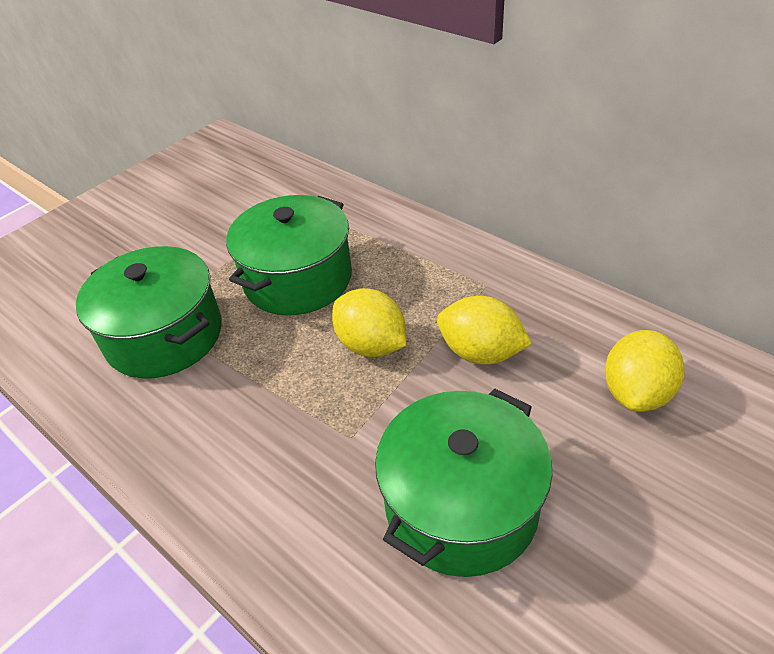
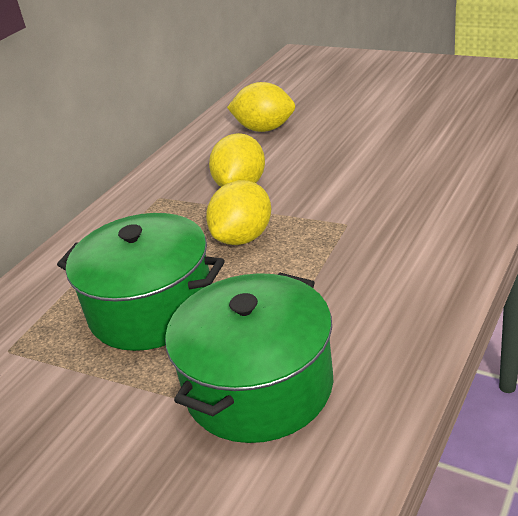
camera: 100 degrees left, 10 degrees down
green pot [375,389,553,577] -> none

